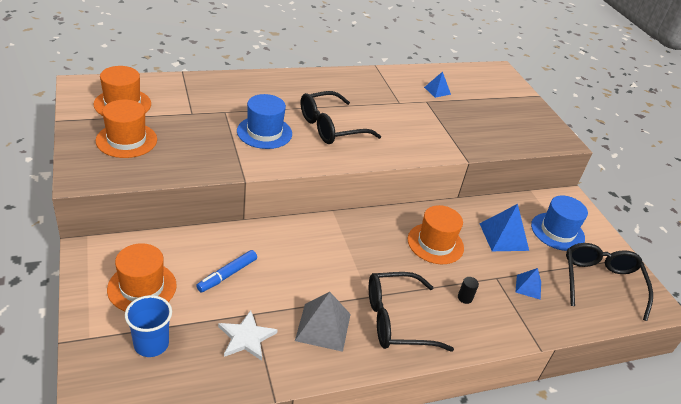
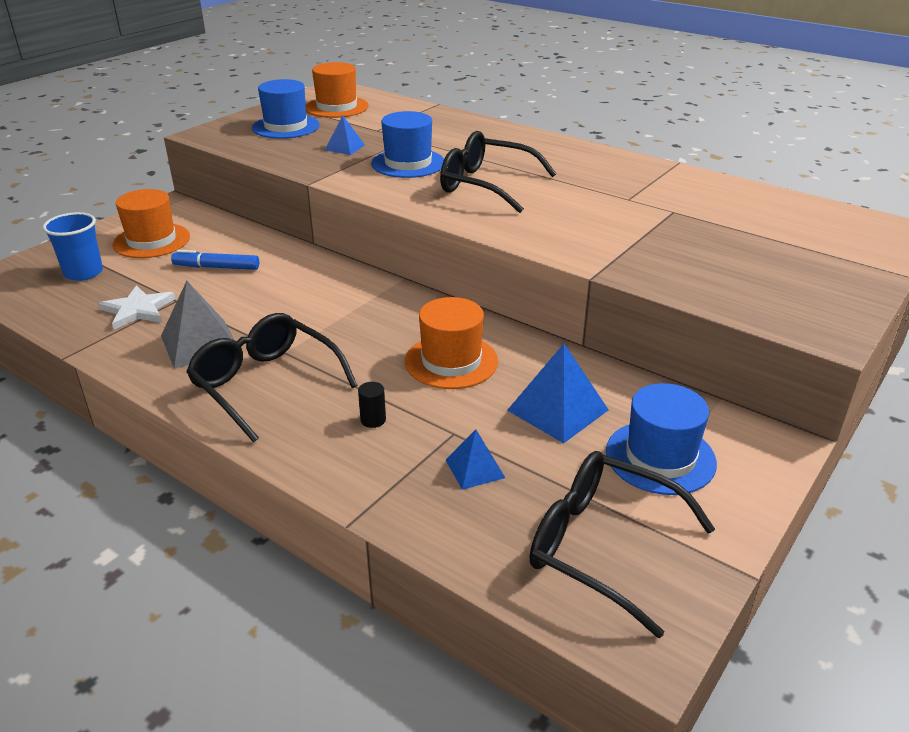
camera: 60 degrees right, 5 degrees down
orange hat [95,99,157,158] -> blue hat [252,79,320,139]
blue pyramid [424,72,451,98] -> blue pyramid moved to [325,115,365,155]
black glasses [566,243,653,321] -> black glasses turned 120 degrees counterclockwise [530,451,715,639]

